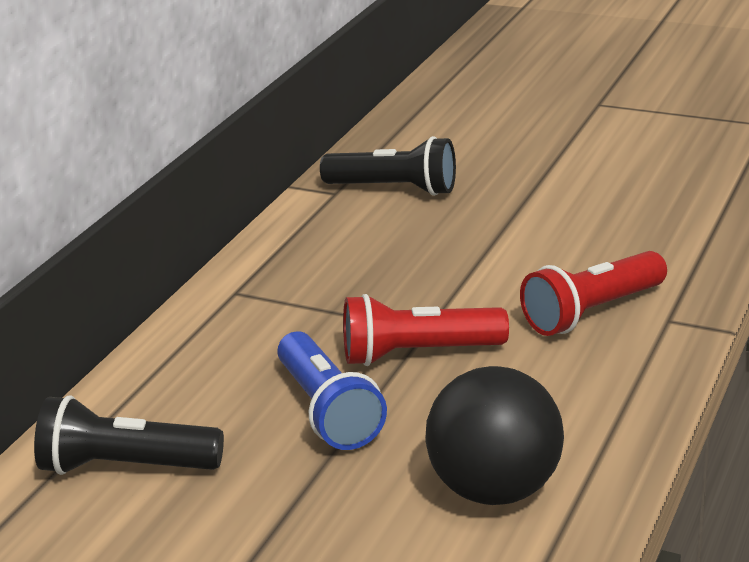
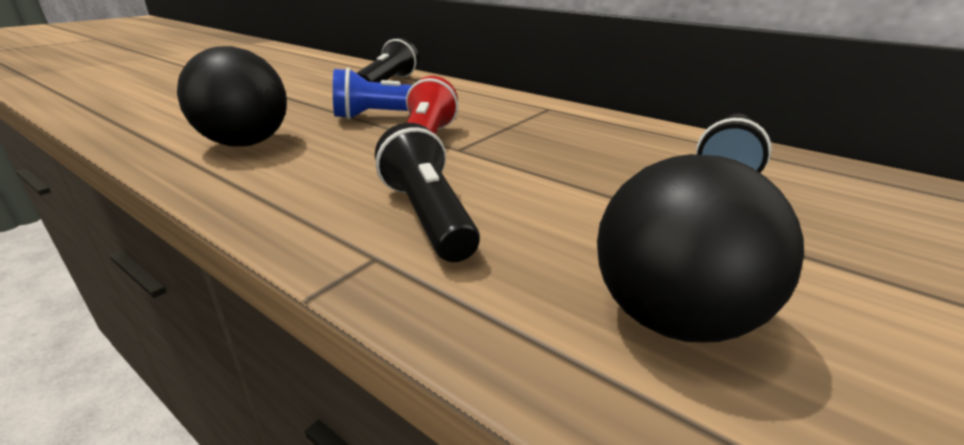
camera: 100 degrees right, 0 degrees up
red flashlight [520,251,667,336] -> black flashlight [375,123,480,262]
none -> black ball [597,154,804,342]

